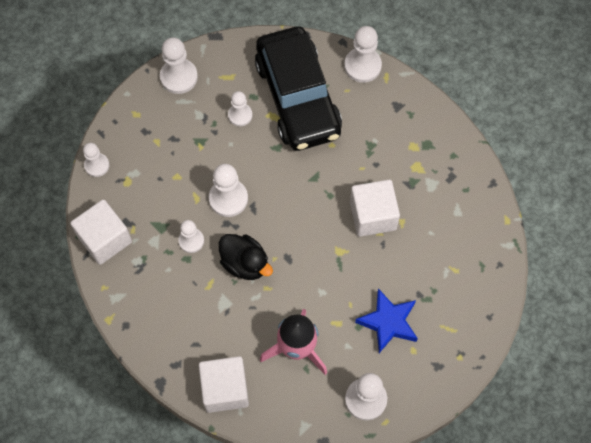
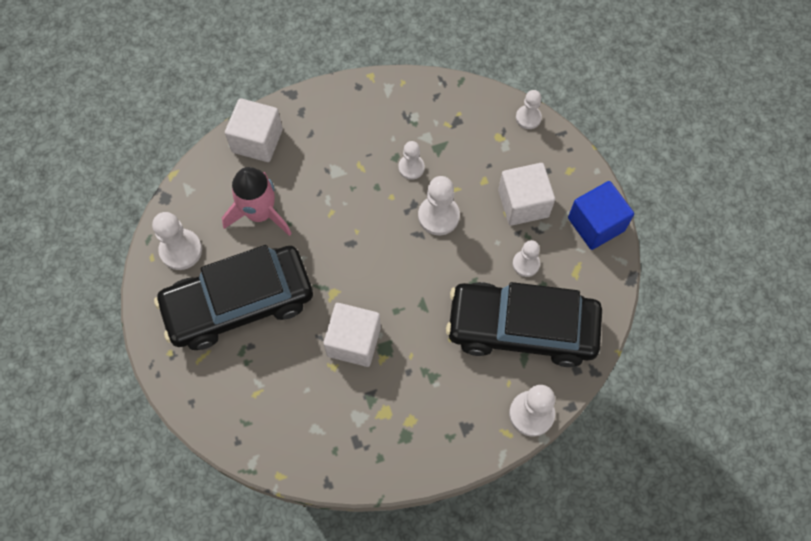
camera: 115 degrees right, 0 degrees up
white cube [70,199,132,265] -> white cube moved to [498,163,555,226]
white pawn [160,37,198,94] -> blue cube [568,181,634,250]
black duck [219,234,273,280] -> none
blue star [355,288,418,353] -> black car [154,245,313,350]

